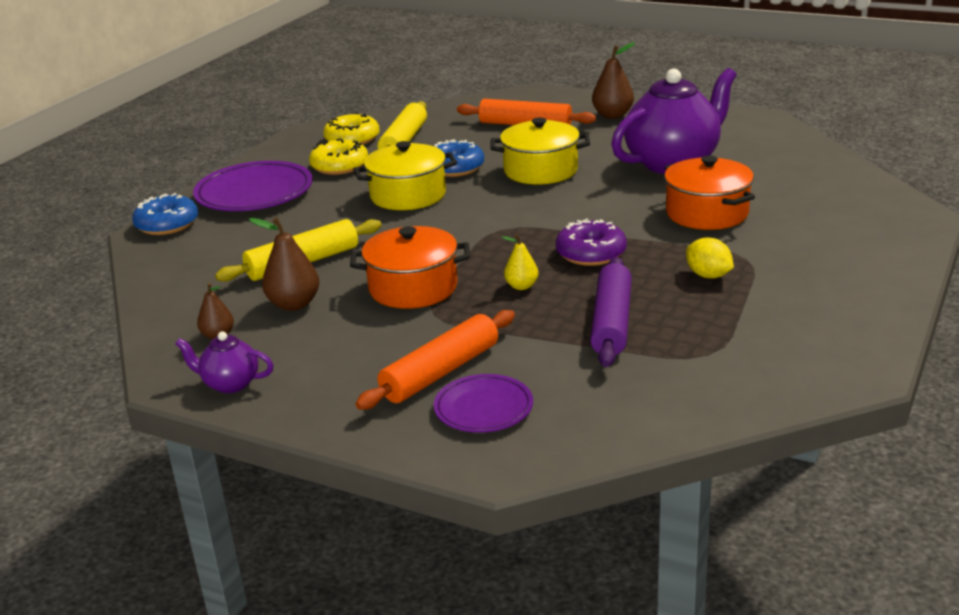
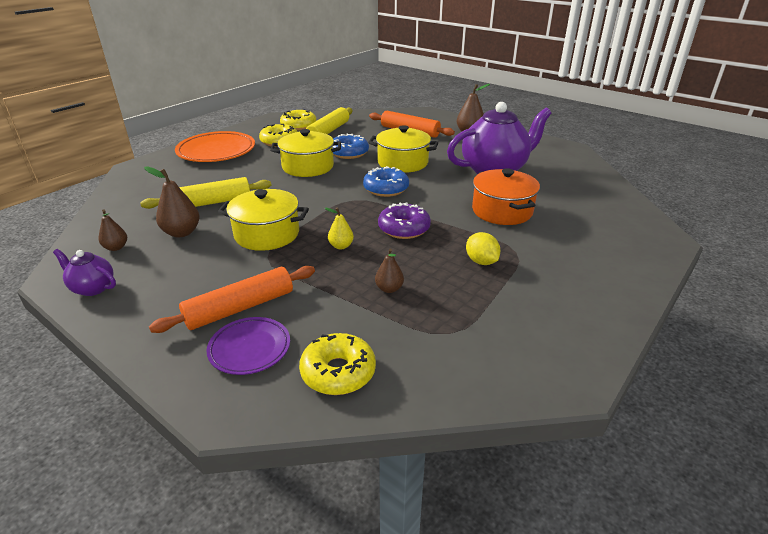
camera: 10 degrees right, 5 degrees up
blue donut [132,193,198,235] -> blue donut moved to [363,166,409,197]
purple plate [193,161,313,211] -> orange plate [175,131,255,162]
orange pot [350,226,470,309] -> yellow pot [218,189,309,251]
purple rolling pin [590,257,632,367] -> brown pear [375,249,404,293]
none -> yellow donut [299,333,376,395]

